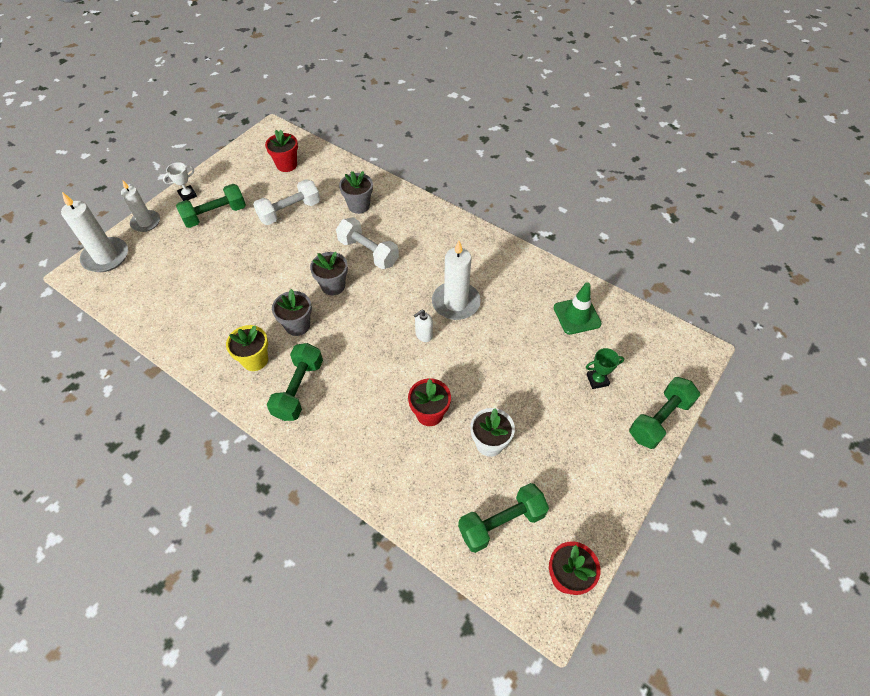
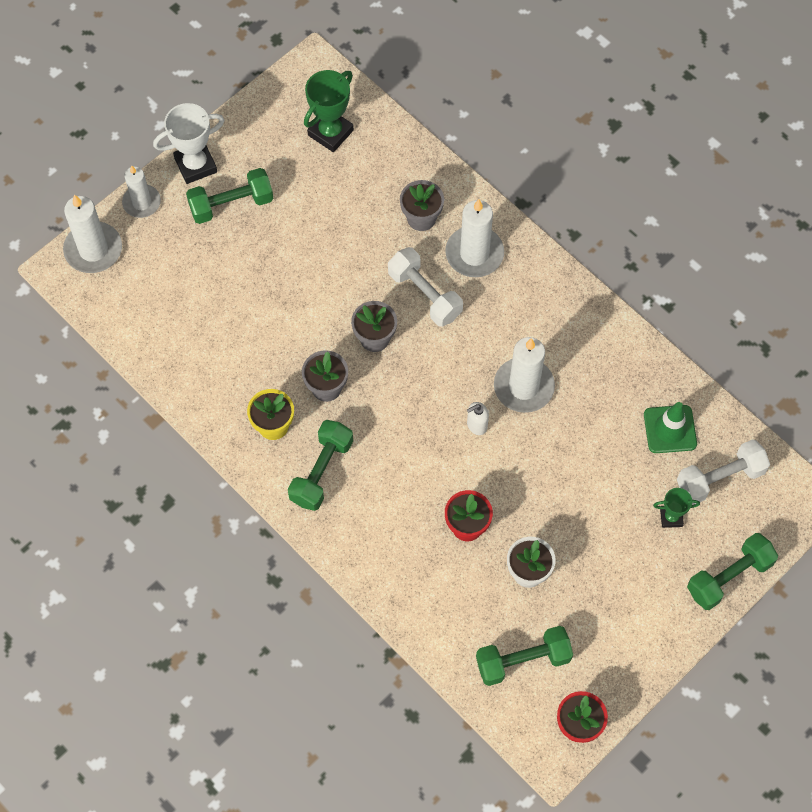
camera: 10 degrees right, 10 degrees up
white trophy [163,162,197,201] -> white trophy [153,103,225,184], size x1.75
white dumbbell [253,179,320,225] -> white dumbbell moved to [677,439,770,505]
red flower pot [265,130,298,172] -> green trophy [304,70,354,152]
none -> white candle [445,199,504,277]

